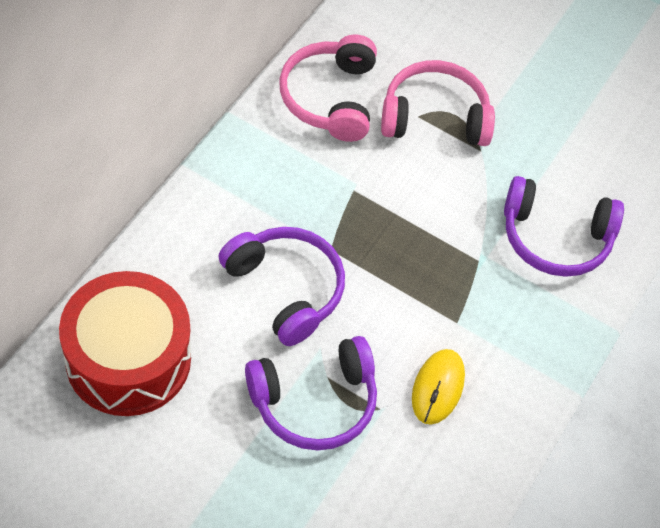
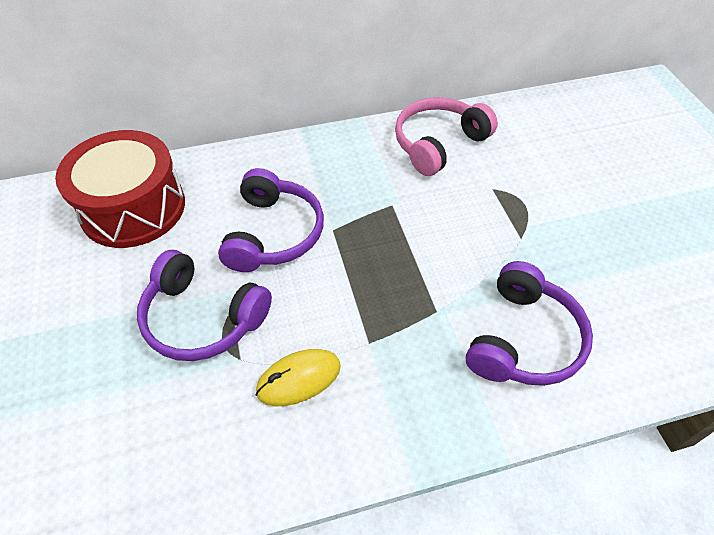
camera: 50 degrees right, 5 degrees down
pink headphones [381,60,495,146] -> none
purple headphones [504,176,624,277] -> purple headphones turned 120 degrees counterclockwise [466,261,593,386]

